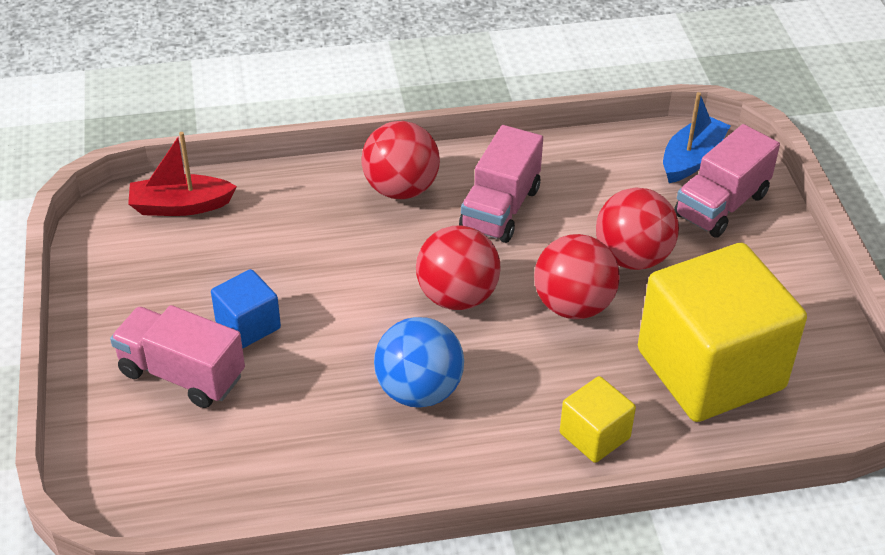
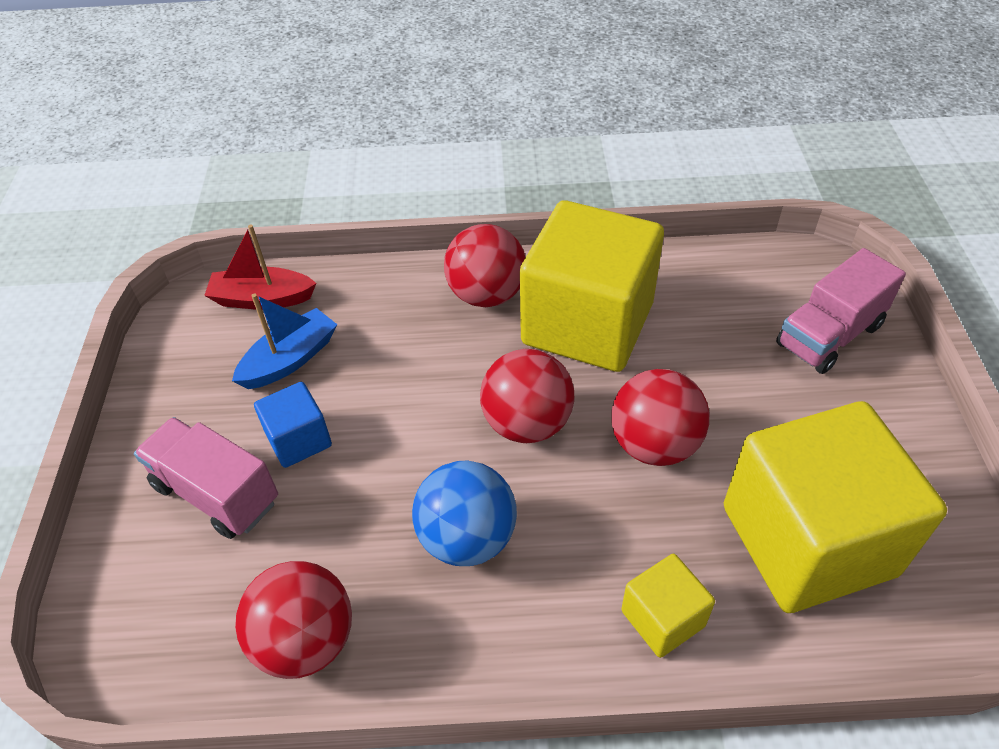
camera: 10 degrees right, 5 degrees up
pink truck [459,125,543,243] -> yellow cube [520,200,664,372]
red ball [596,188,679,270] -> red ball moved to [235,561,352,679]
blue boat [663,92,730,183] -> blue boat moved to [232,293,337,389]

